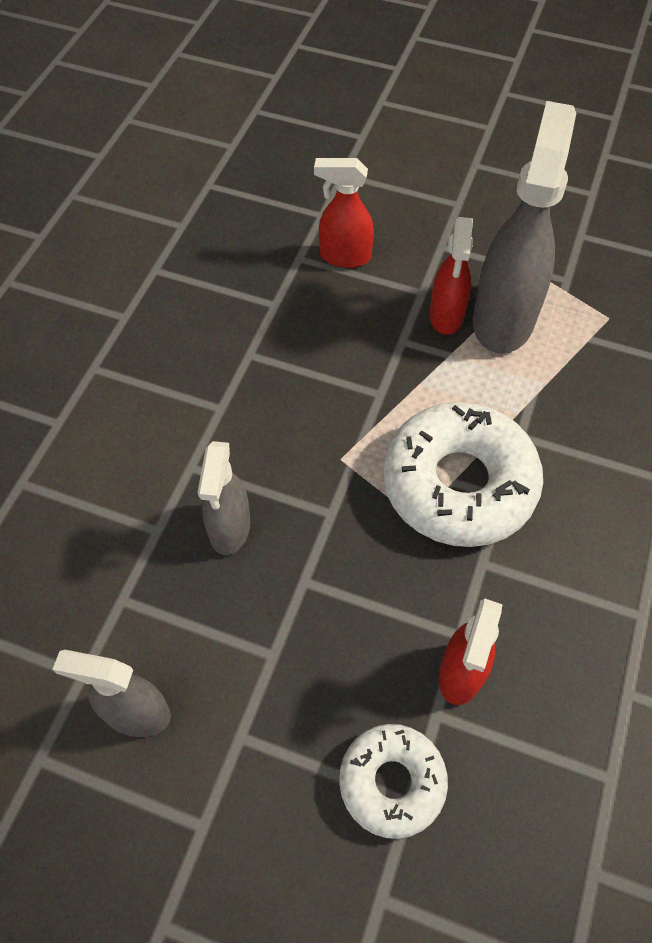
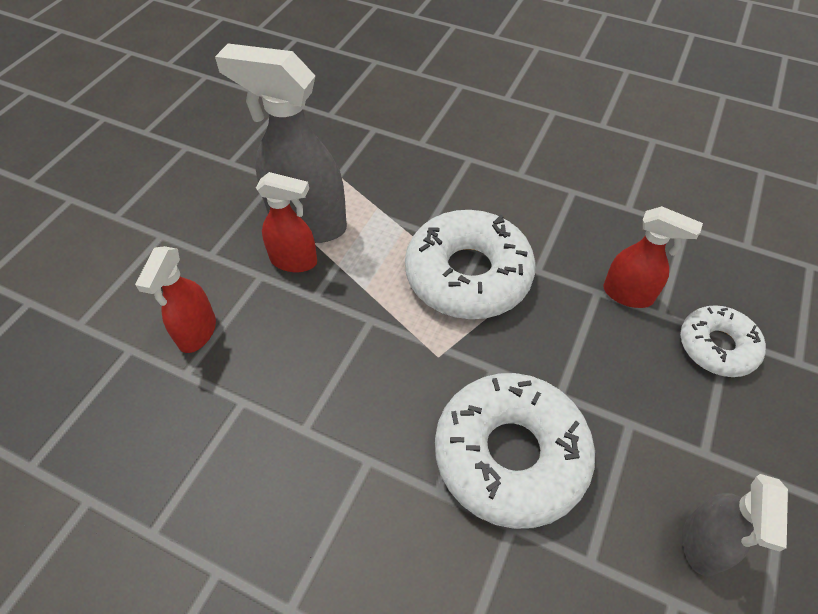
camera: 85 degrees left, 5 degrees down
grey spray bottle [198,441,250,555] -> white donut [435,373,595,529]

